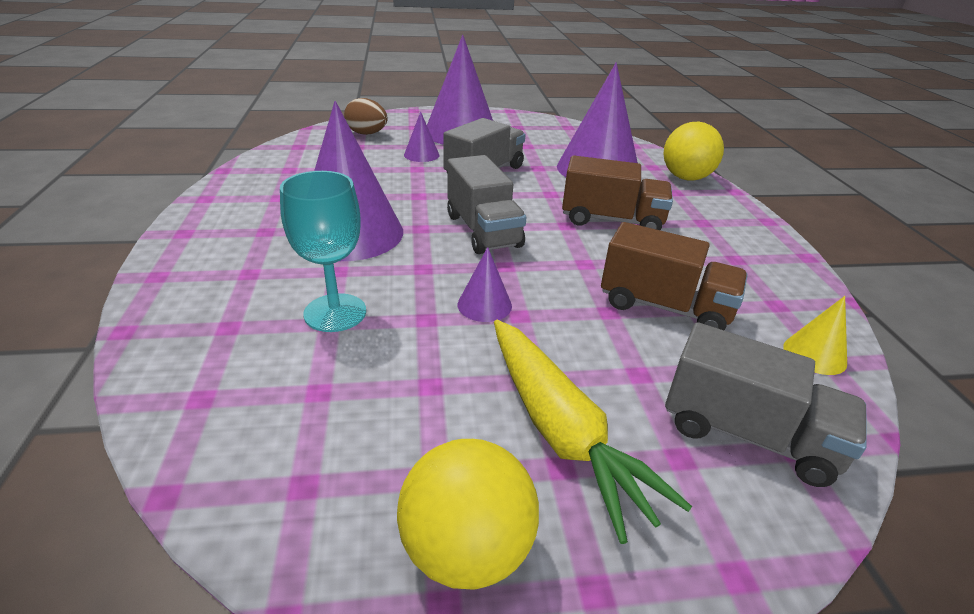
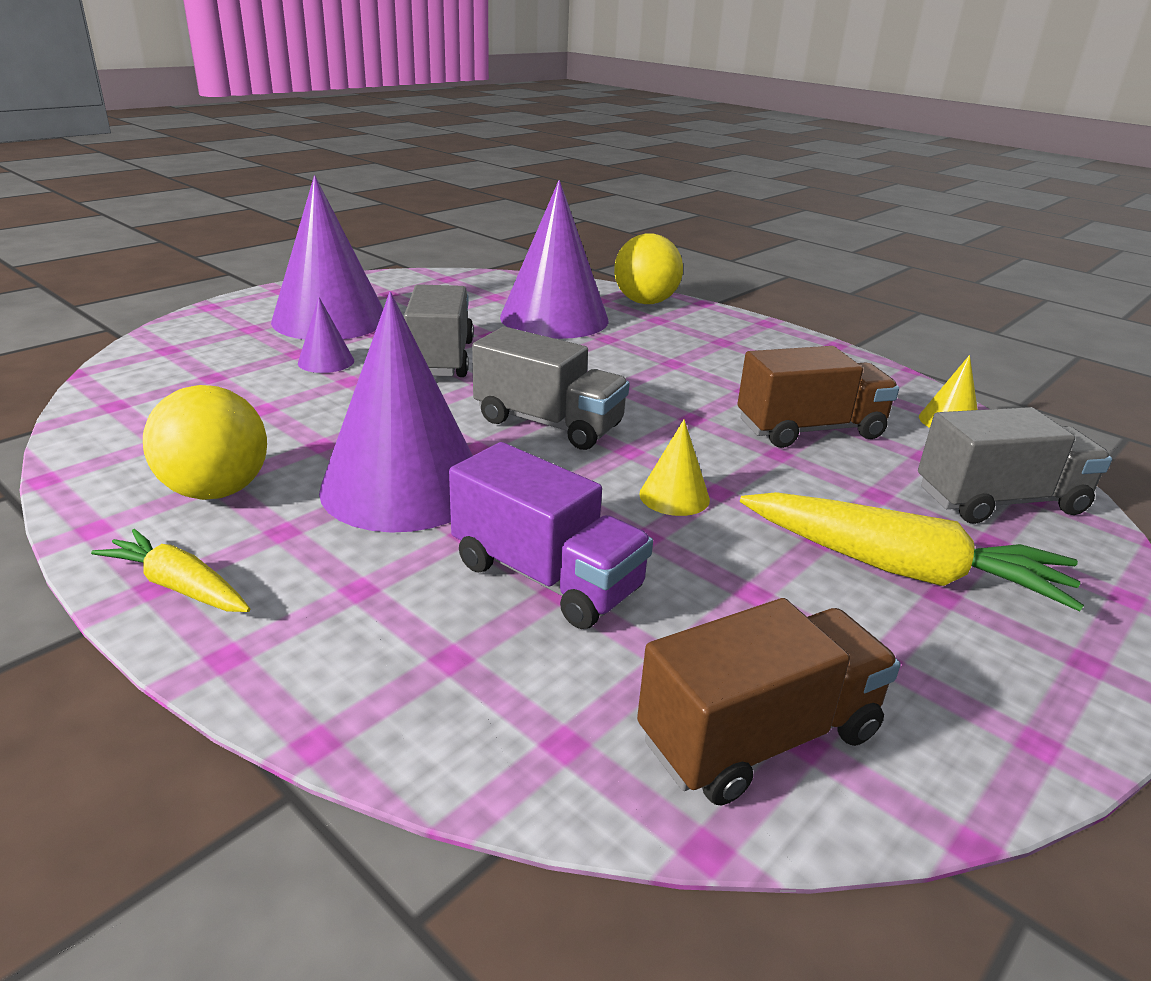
camera: 40 degrees left, 5 degrees down
turquoise goblet [280,171,366,332] -> purple truck [449,442,653,629]
brown egg [344,98,388,135] -> none
yellow ball [397,439,539,590] -> yellow ball moved to [143,385,267,500]
purple cone [458,247,512,322] -> yellow cone [639,419,710,516]
brown truck [562,155,673,230] -> brown truck moved to [637,598,900,805]
none -> yellow carrot [91,529,250,612]

